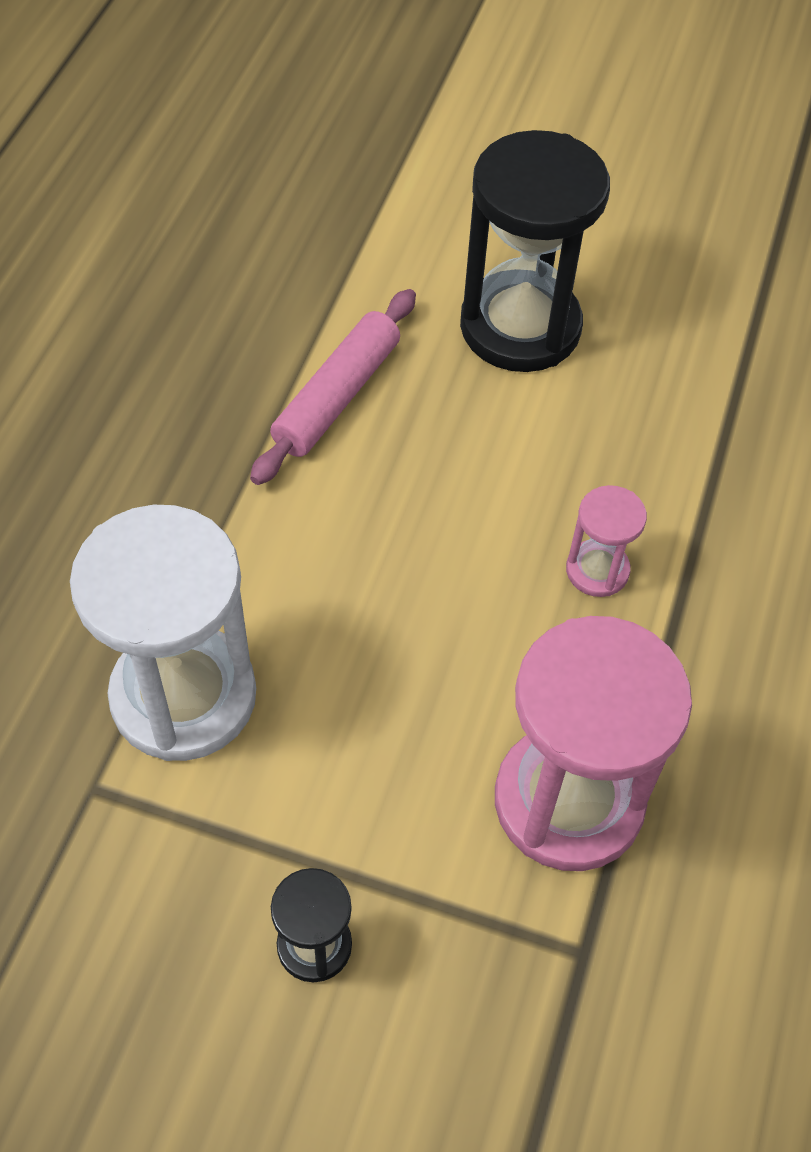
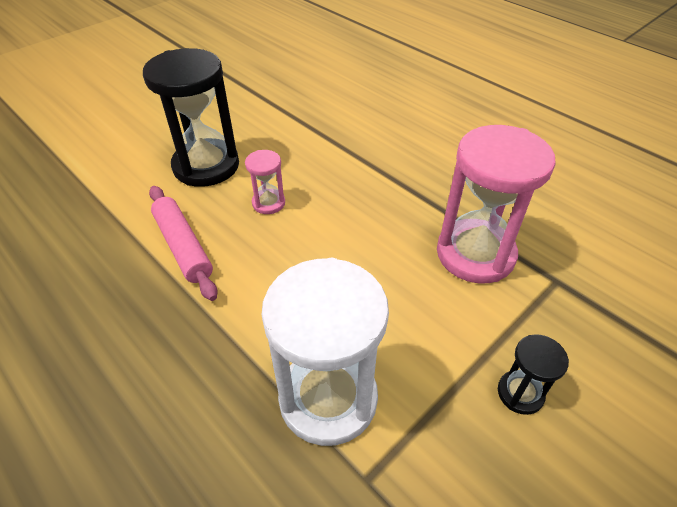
camera: 60 degrees left, 10 degrees down
pink hourglass [566,485,647,597] -> pink hourglass moved to [245,150,285,214]

